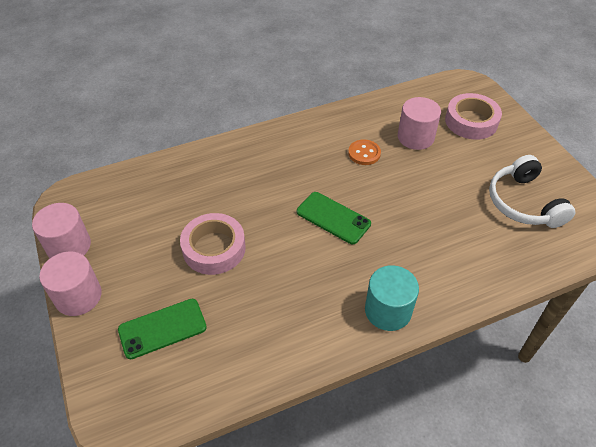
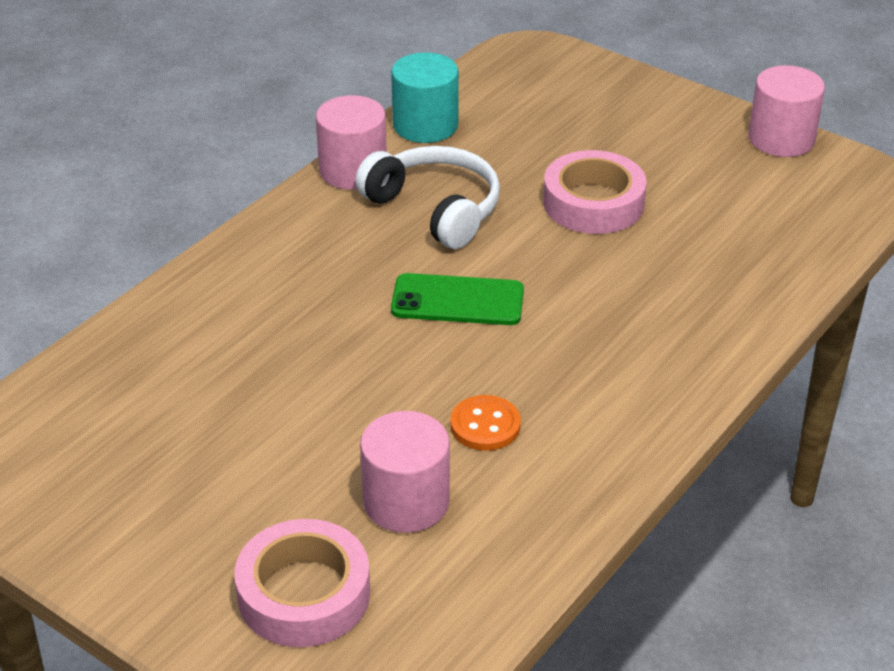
camera: 150 degrees right, 10 degrees down
pink cylinder [39,252,102,316] -> pink cylinder moved to [316,95,387,190]
green phone [118,299,207,359] -> none
turquoise cylinder [365,265,419,331] -> turquoise cylinder moved to [391,52,459,143]
white headphones [489,155,575,228] -> white headphones moved to [355,146,500,249]

